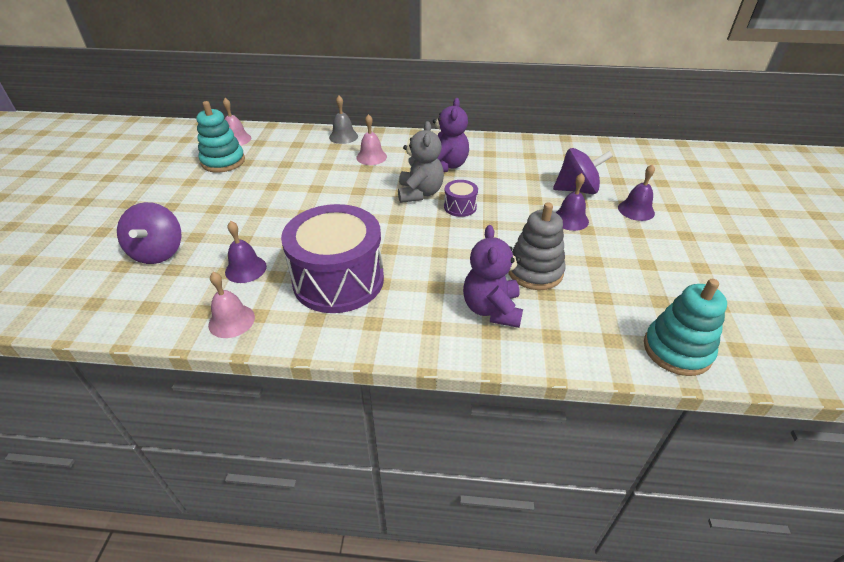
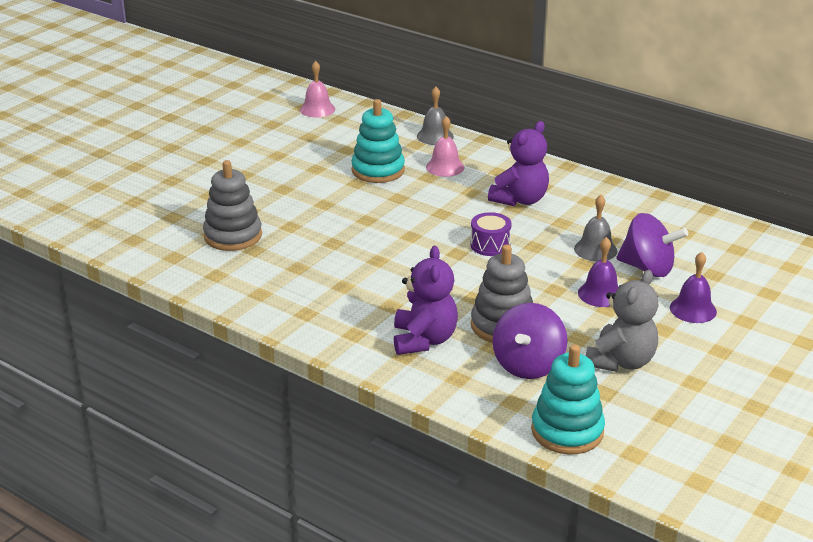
camera: 30 degrees right, 10 degrees down
purple spinning top [117,202,181,264] -> purple spinning top moved to [493,303,567,379]
turquoise stacking toy [196,101,245,173] -> turquoise stacking toy moved to [351,99,405,183]
pink bell [208,272,255,338] -> none
purple bell [225,221,267,283] -> grey stacking toy [203,160,262,251]
purple drum [281,204,384,313] -> none
grey teddy bear [398,121,444,203] -> grey teddy bear moved to [586,270,658,372]
purple teddy bear [463,225,523,328] -> purple teddy bear turned 150 degrees clockwise [394,246,458,355]
none -> grey bell [574,195,618,261]

